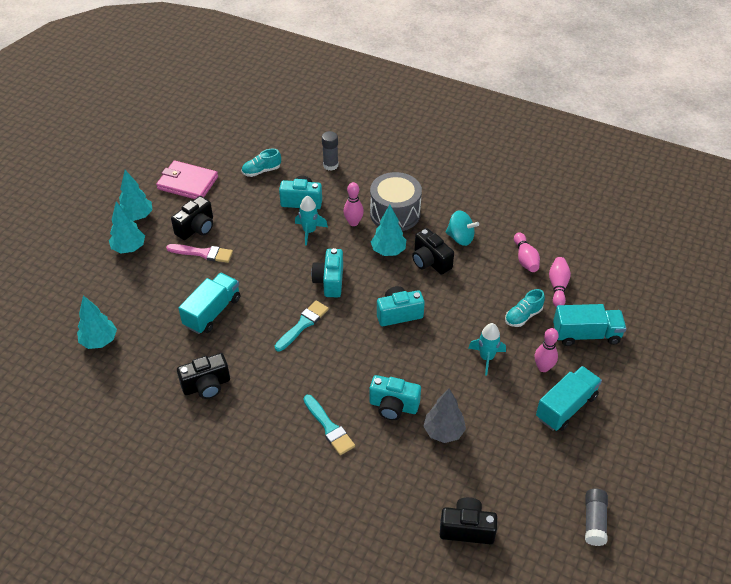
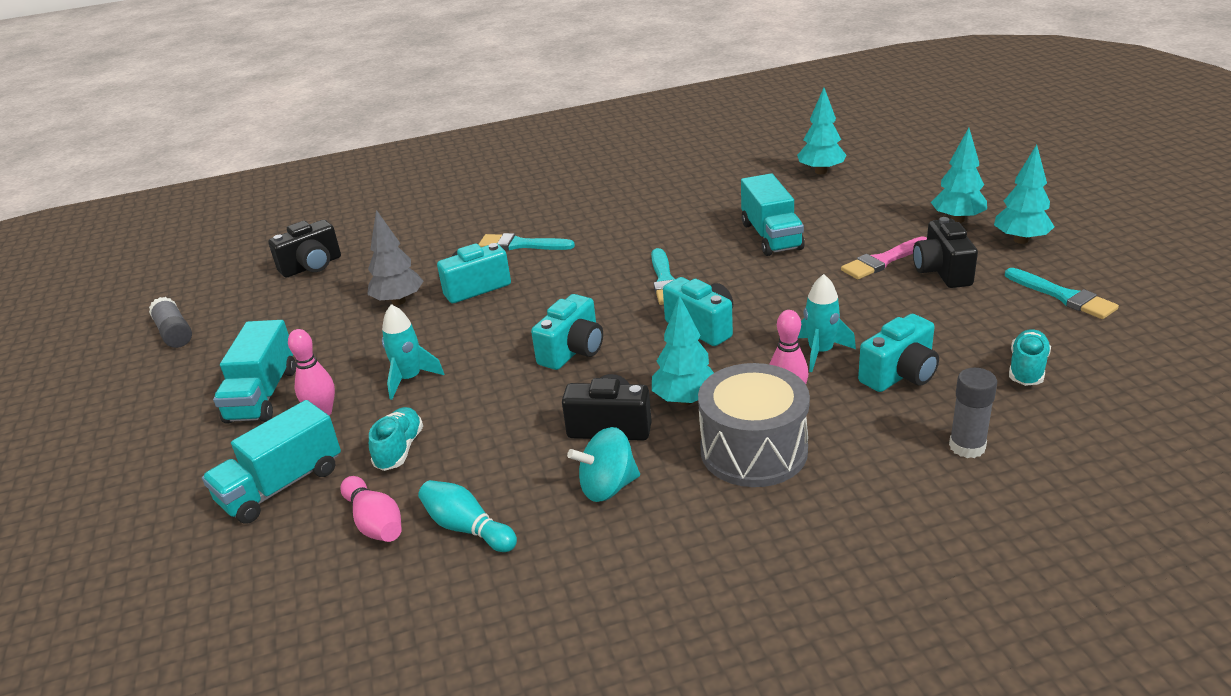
camera: 140 degrees right, 15 degrees down
pink wallet [156,161,218,199] -> turquoise brush [1005,268,1119,319]
black camera [177,353,230,399] -> none
pink bowling pin [514,232,540,272] -> turquoise bowling pin [418,480,517,552]

